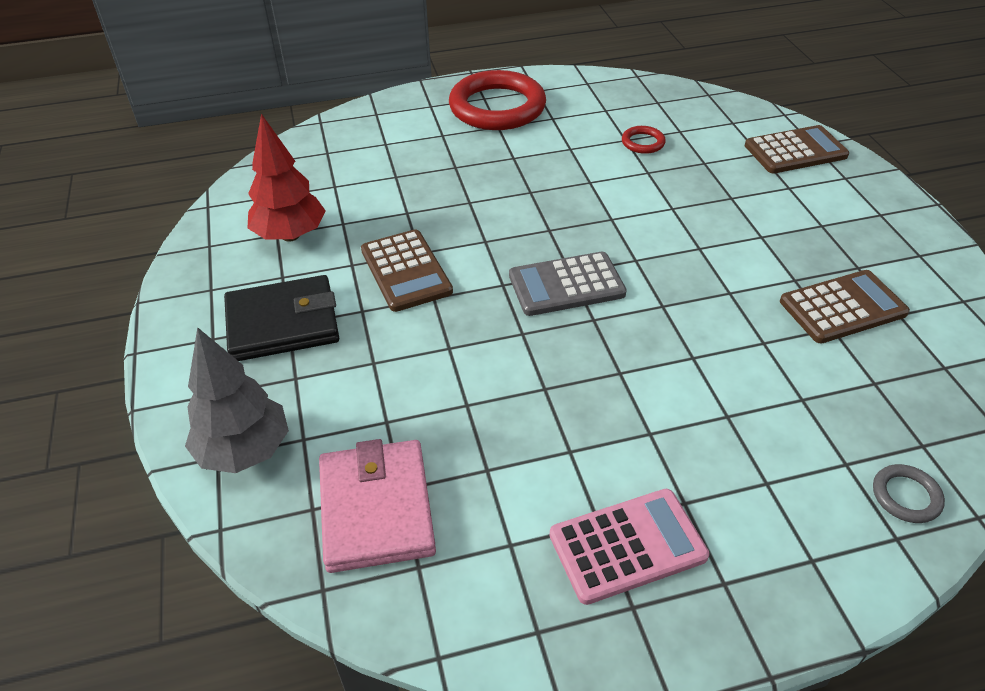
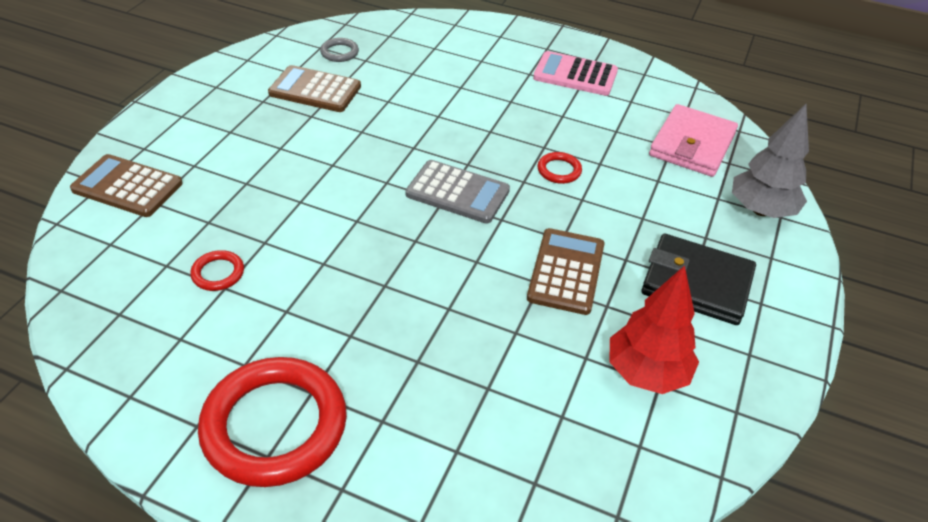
camera: 145 degrees left, 0 degrees up
grey ring [873,464,945,523] -> grey ring moved to [320,38,359,62]
none -> red ring [537,152,582,184]

